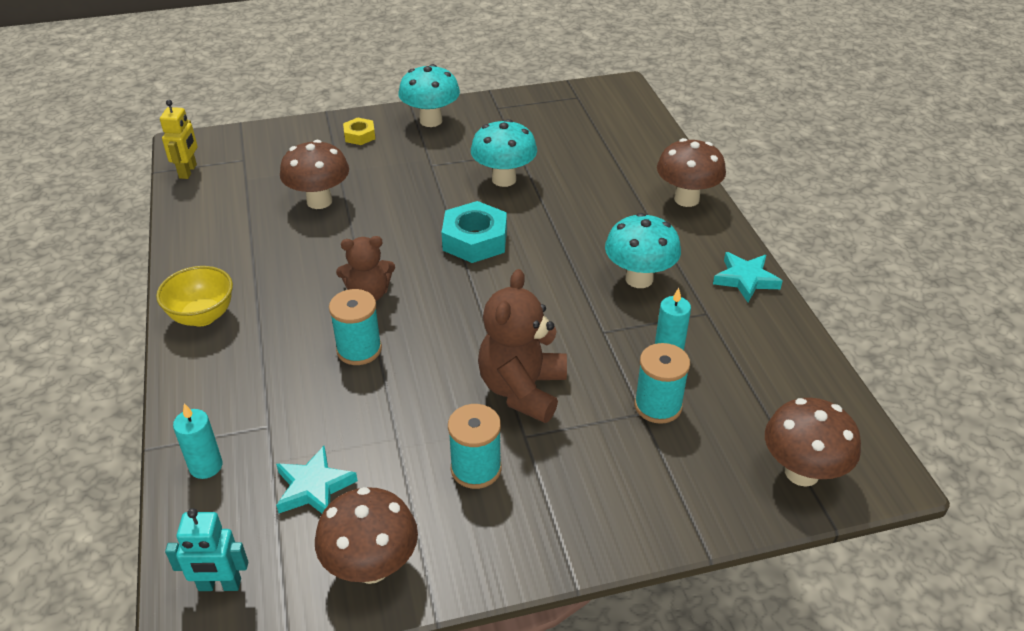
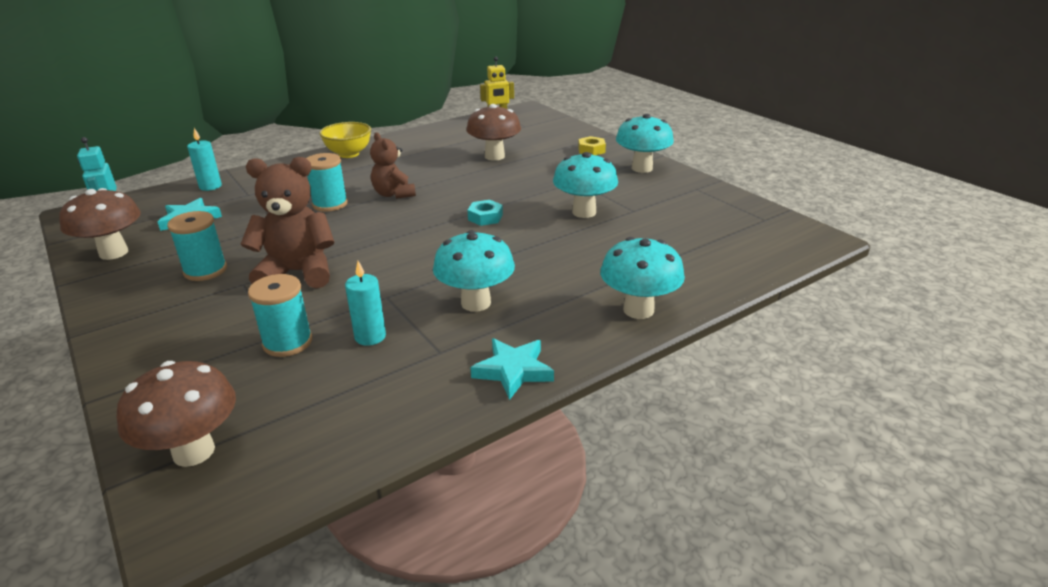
camera: 70 degrees right, 10 degrees down
turquoise nut [442,201,507,263] -> turquoise nut [467,200,503,226], size x0.55
brown mushroom [657,138,726,207] -> turquoise mushroom [600,237,685,319]

